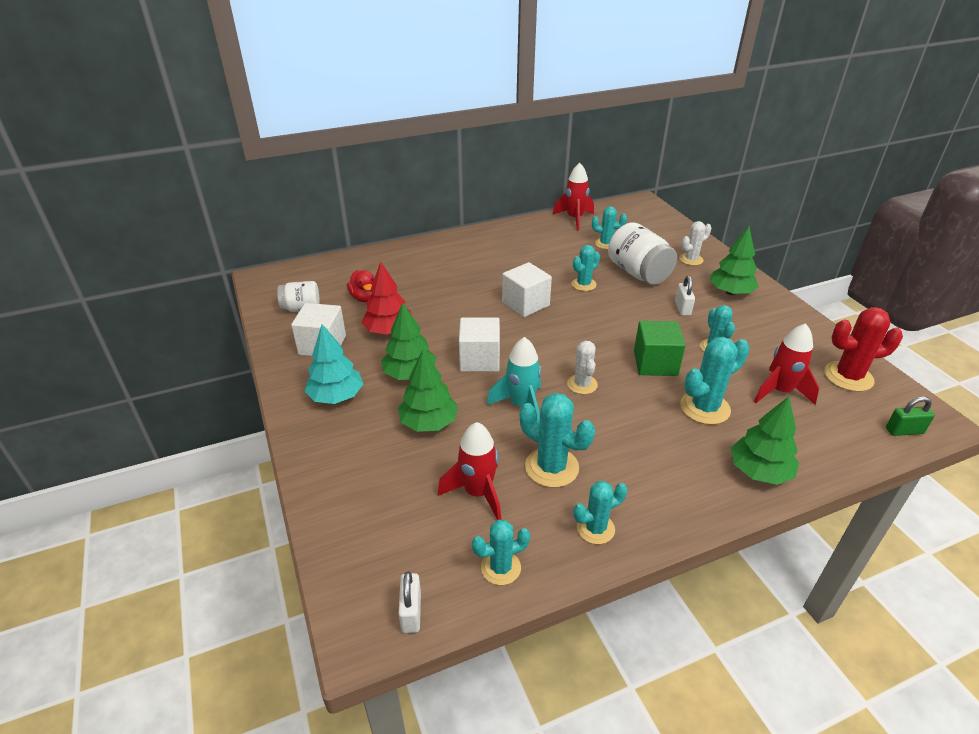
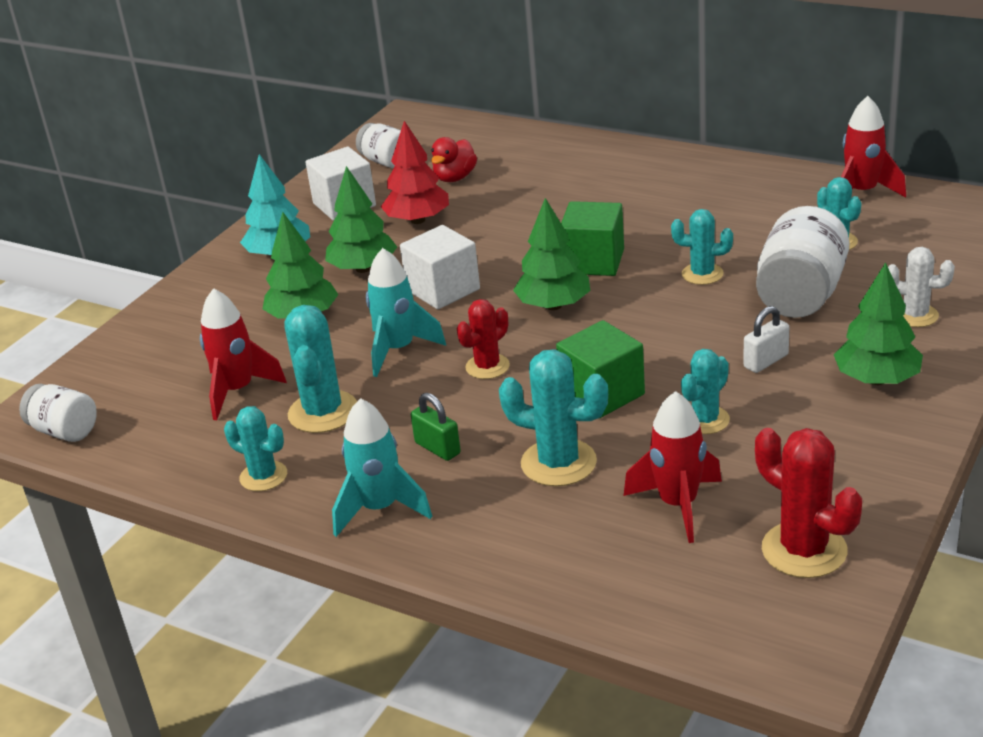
camera: 55 degrees right, 5 degrees down
white padlock [398,571,421,633] -> white jar [19,384,97,442]
turquoise cactus [472,520,530,585] -> none
white cube [502,262,552,317] -> green cube [561,201,624,276]
white cactus [567,340,598,394] -> red cactus [457,299,510,379]
green tree [731,396,799,485] -> green tree moved to [513,198,590,310]
green padlock [886,396,935,436] -> green padlock moved to [411,393,461,461]
none -> turquoise rocket [332,398,432,537]

